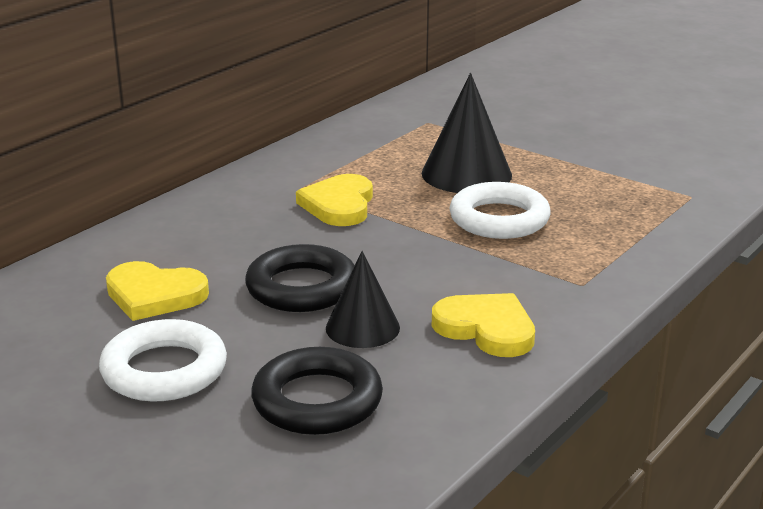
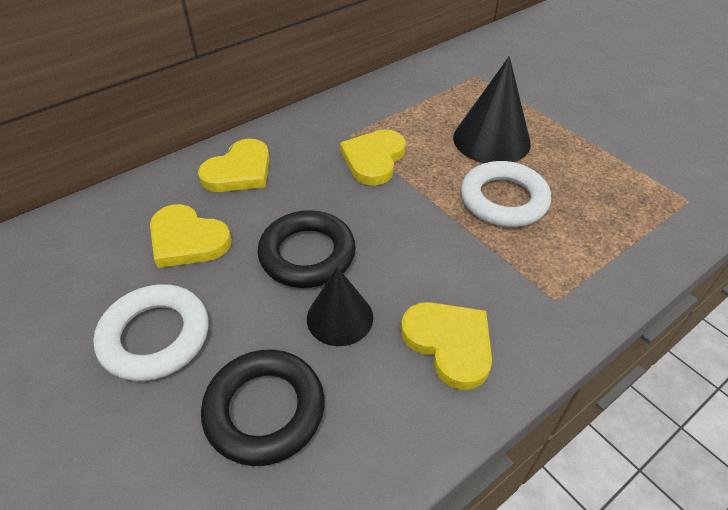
camera: 15 degrees right, 20 degrees up
none -> yellow heart [198,139,270,192]

